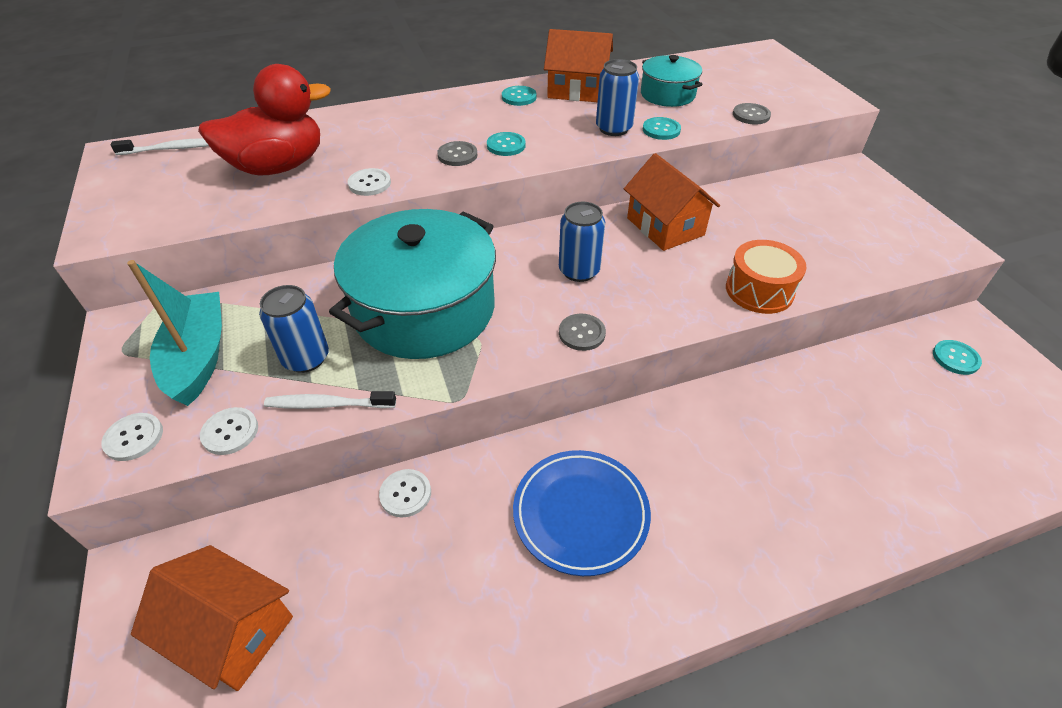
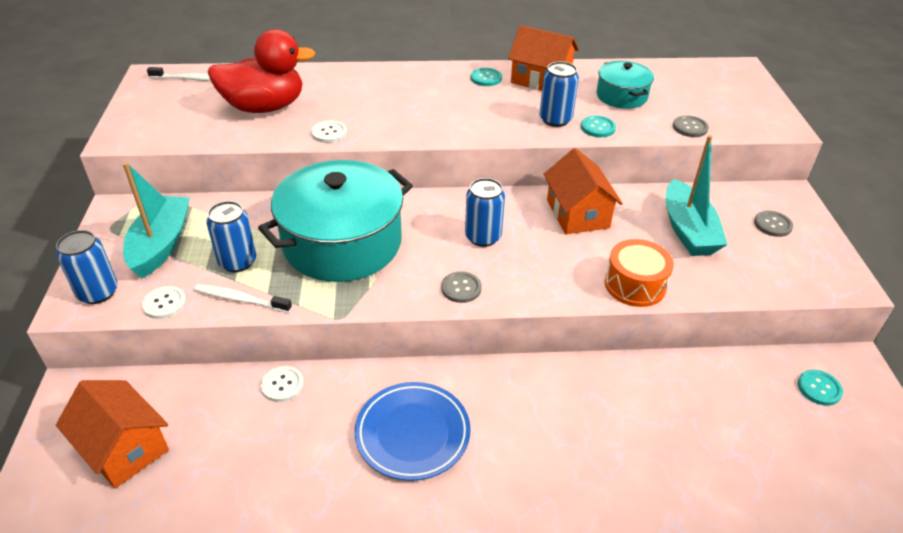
camera: 15 degrees right, 5 degrees down
white button [101,413,163,461] -> blue can [56,230,118,304]
grey button [437,141,477,166] -> grey button moved to [754,211,793,237]
turquoise button [487,132,526,156] -> none
none -> turquoise boat [666,135,728,256]

